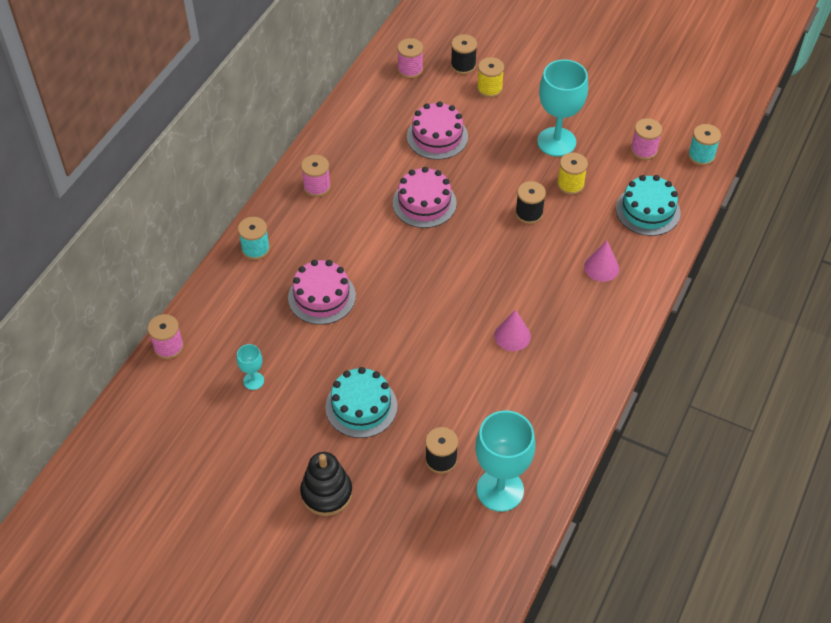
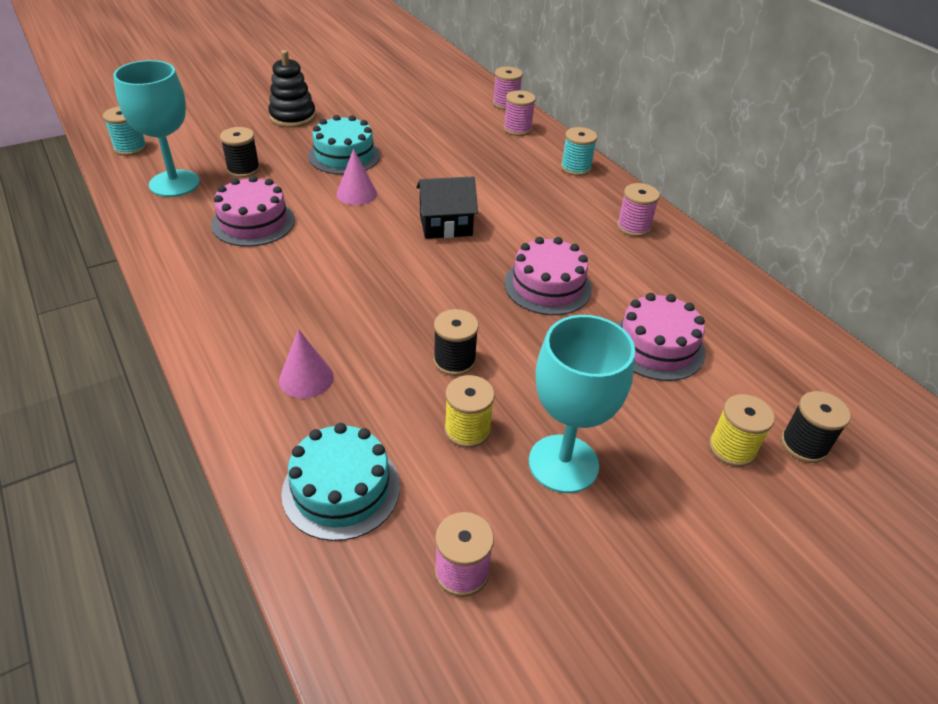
camera: 120 degrees right, 10 degrees down
turquoise goblet [237,344,264,390] -> none
pink cake [288,260,356,325] -> pink cake moved to [211,176,295,247]
pink spool [397,38,423,78] -> pink spool moved to [504,90,536,136]
pink cone [494,309,531,351] -> pink cone moved to [337,148,377,205]
turquoise spool [688,124,721,166] -> turquoise spool moved to [103,107,147,156]
none -> black house [416,176,478,239]

